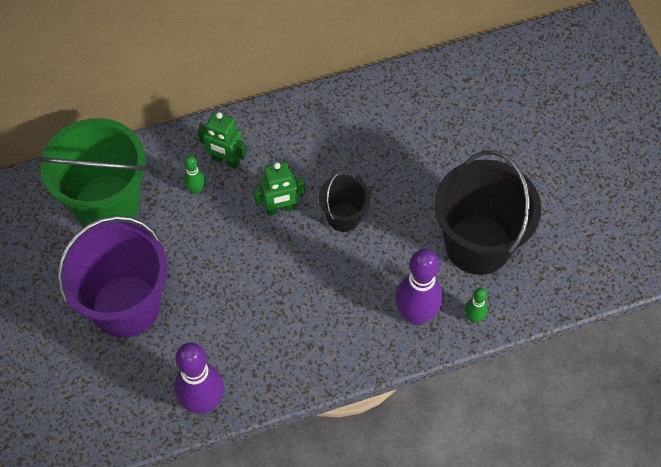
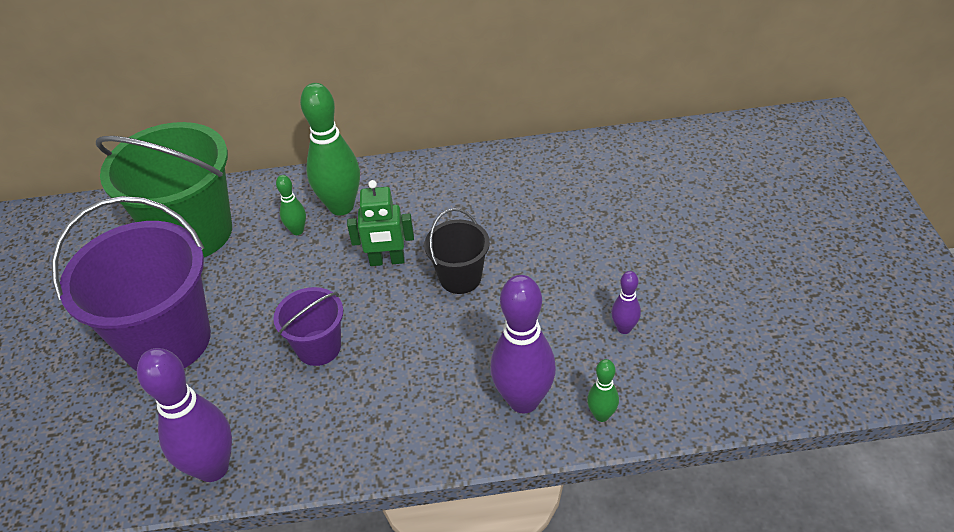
camera: 15 degrees right, 15 degrees down
green robot [198,111,246,169] -> green bowling pin [300,83,360,215]
black bucket [434,150,541,275] -> purple bowling pin [611,271,641,334]
none -> purple bucket [273,287,343,366]

